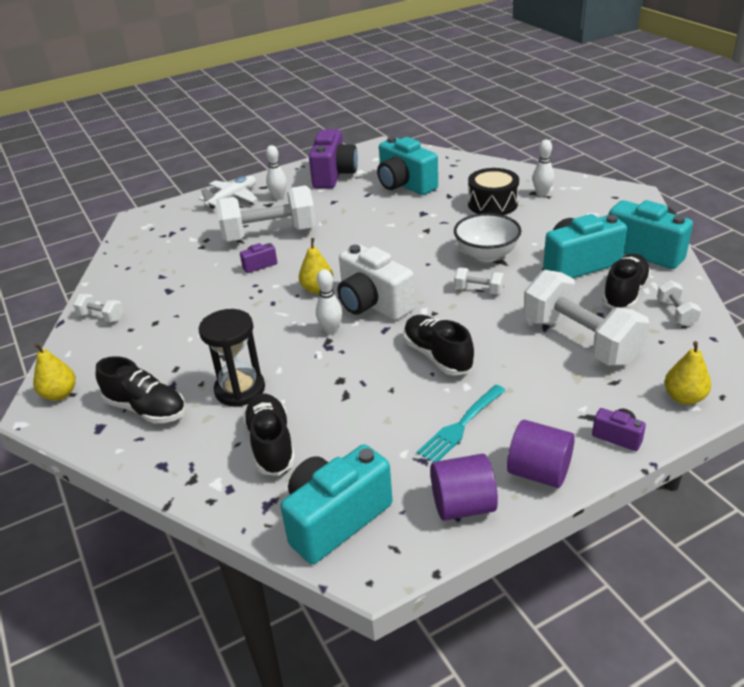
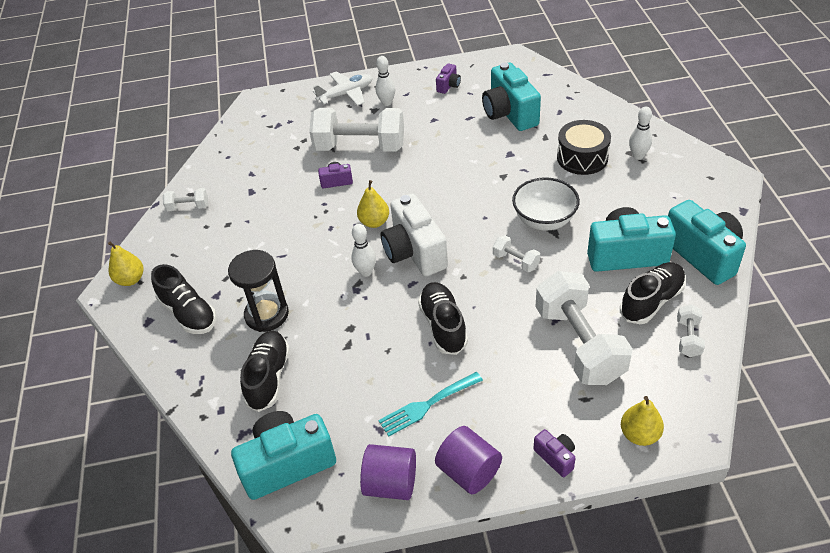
camera: 20 degrees right, 10 degrees up
white dumbbell [73,294,124,323] -> white dumbbell turned 45 degrees counterclockwise [163,188,208,211]
purple camera [309,129,358,188] -> purple camera [436,63,461,94], size x0.46

